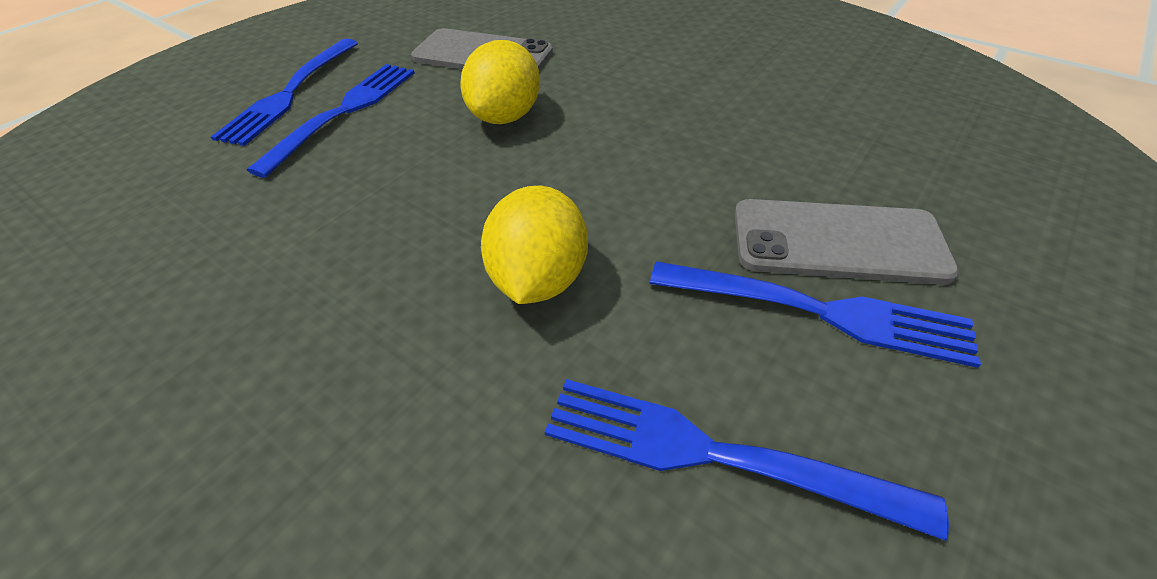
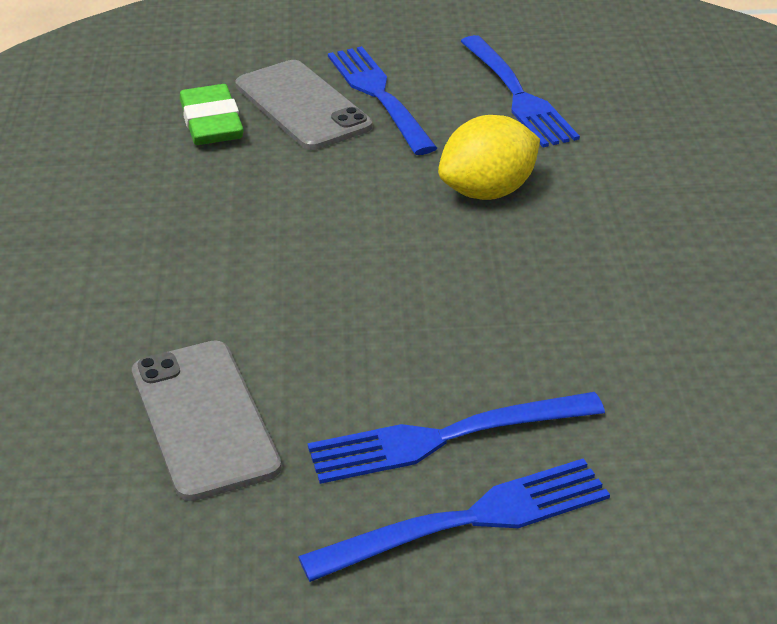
camera: 130 degrees left, 10 degrees down
yellow lemon [460,40,540,124] -> none
none -> green eraser [180,84,244,145]

